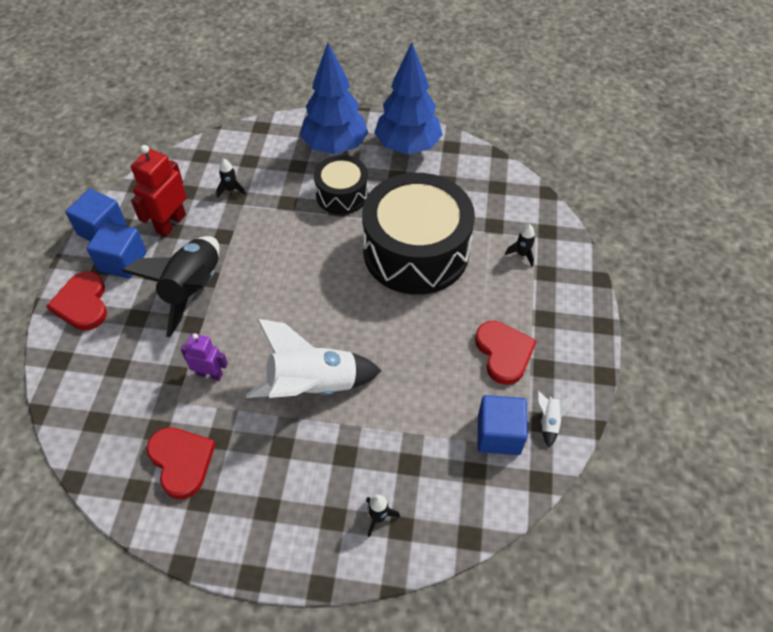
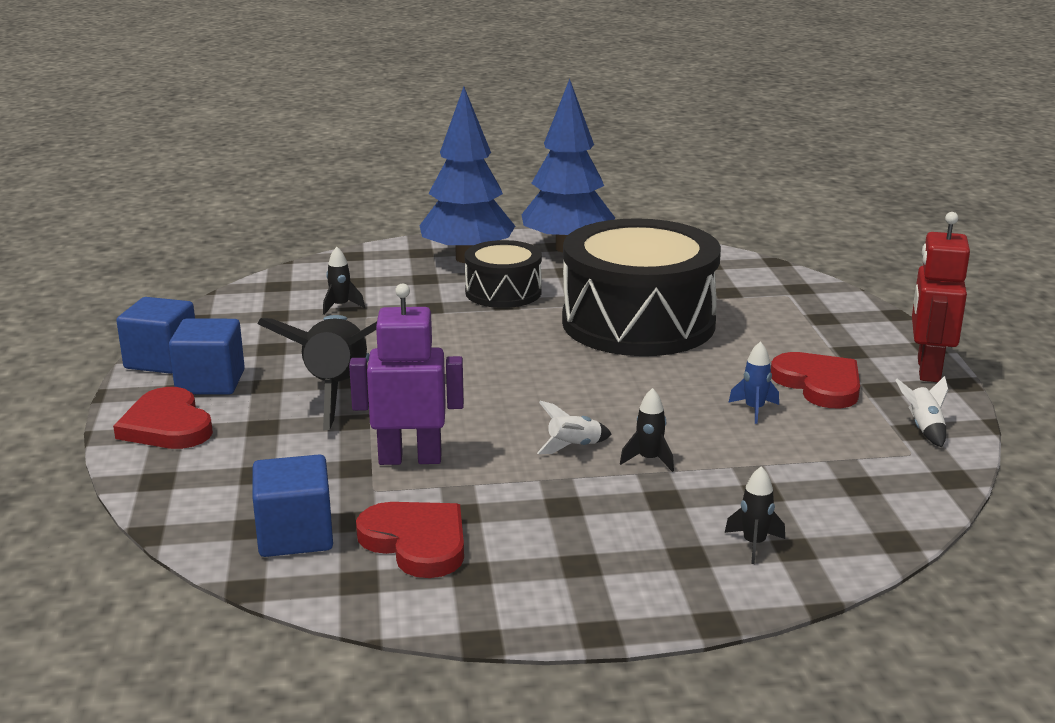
camera: 15 degrees left, 30 degrees down
red robot [131,145,187,237] -> red robot moved to [912,212,970,382]
purple robot [181,333,228,381] -> purple robot [349,283,464,465], size x1.61
white rocket [246,319,381,398] -> white rocket [537,401,612,454], size x0.41
blue cube [477,395,528,455] -> blue cube moved to [253,454,333,557]
black rocket [505,224,535,267] -> black rocket moved to [620,388,674,472]
none -> blue rocket [728,341,779,424]

